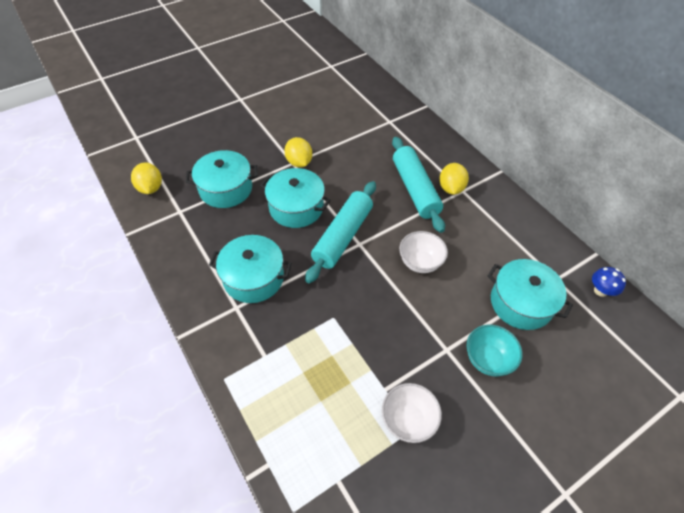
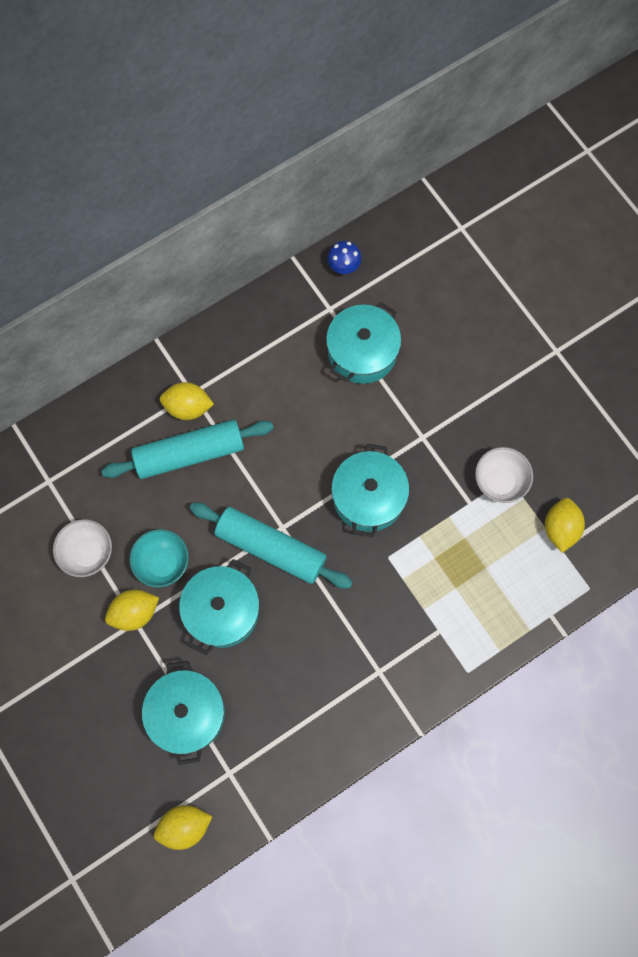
camera: 90 degrees left, 20 degrees up
turquoise pot [209,235,292,303] -> turquoise pot moved to [331,444,409,537]
white bowl [399,231,448,273] -> white bowl moved to [53,519,112,577]
turquoise bowl [467,324,523,376] -> turquoise bowl moved to [129,529,189,587]
none -> yellow lemon [545,498,585,553]

